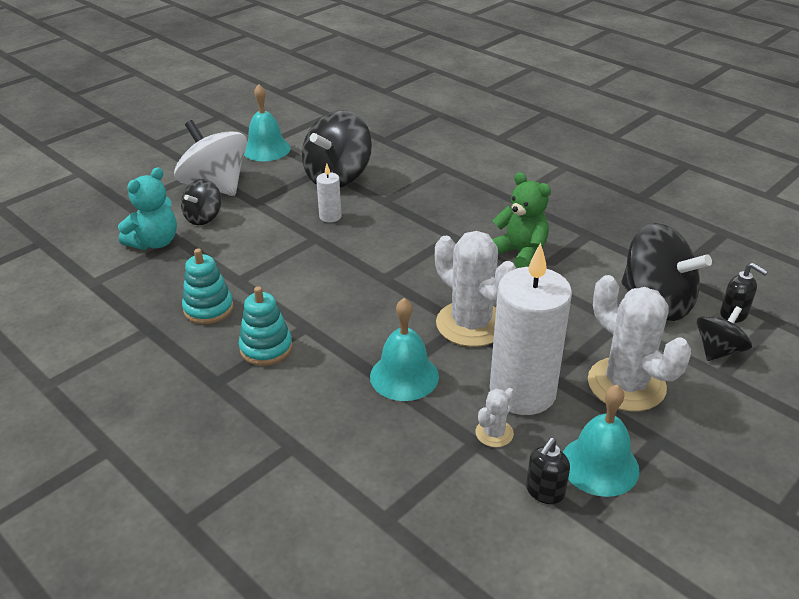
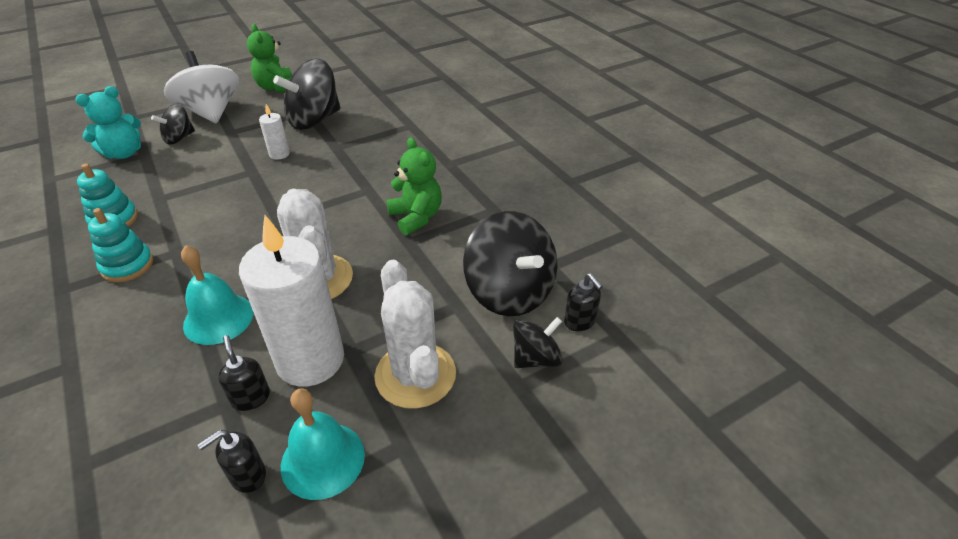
camera: 15 degrees right, 5 degrees up
turquoise bell [244,84,291,161] -> green teddy bear [247,24,292,92]
white cactus [475,388,515,447] -> black soap dispenser [218,335,270,411]

